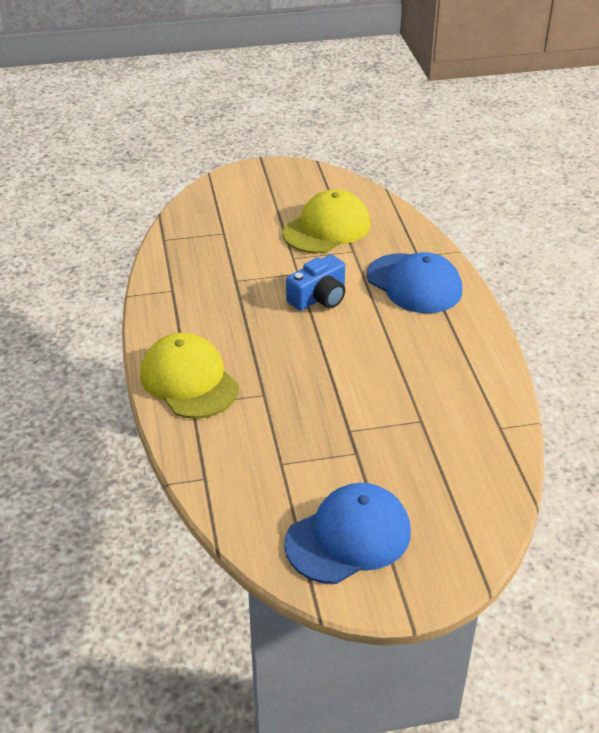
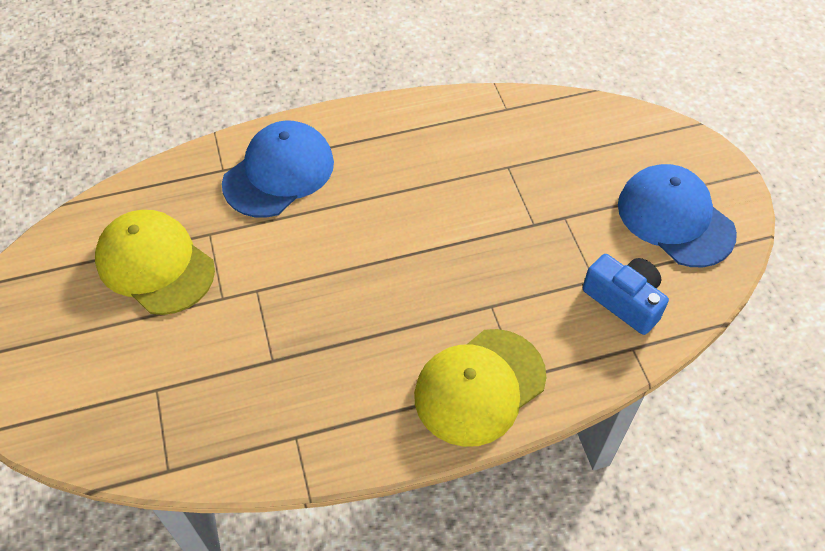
camera: 95 degrees left, 15 degrees up
blue camera [286,254,345,311] -> blue camera moved to [583,254,669,335]

